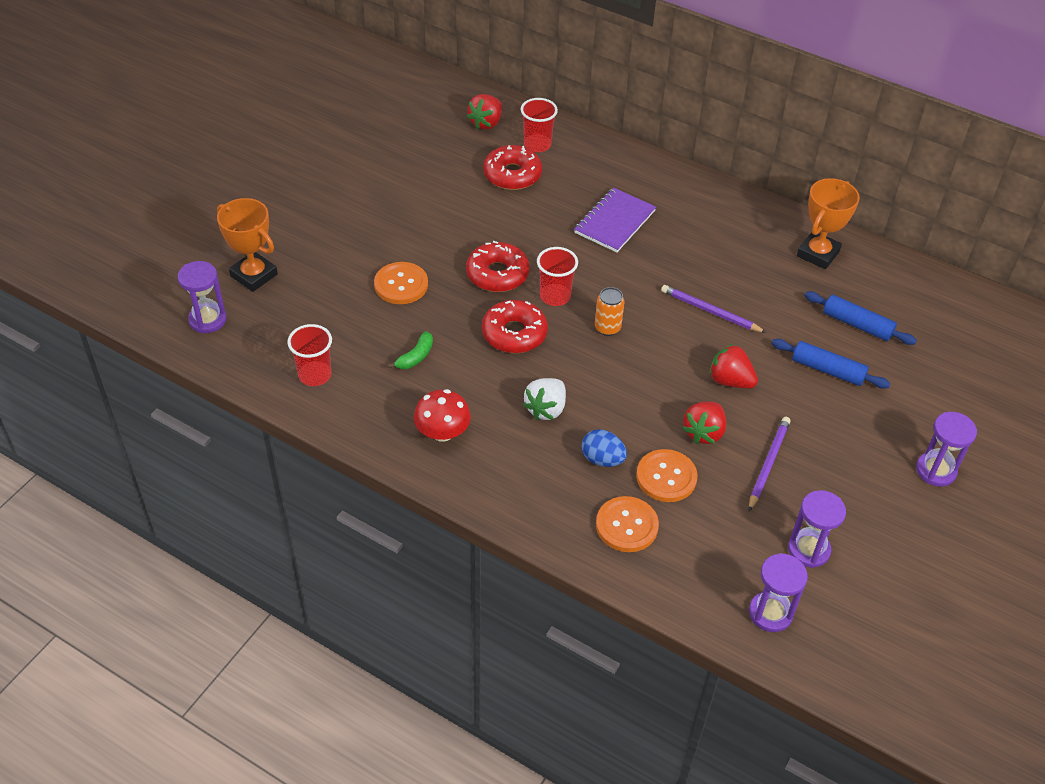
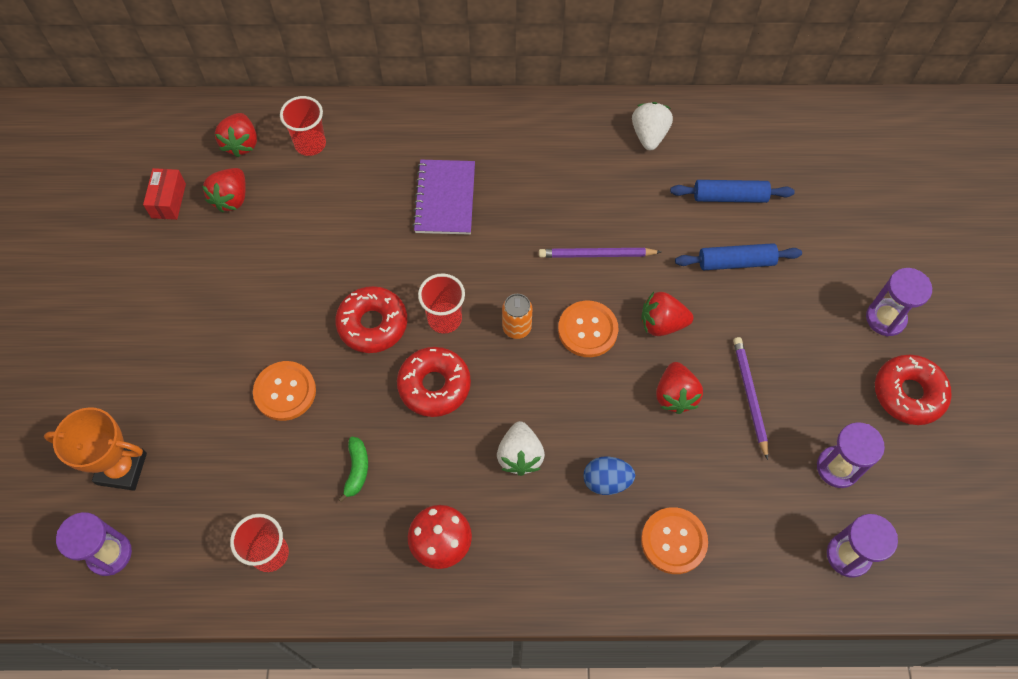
camera: 30 degrees left, 15 degrees up
red donut [483,145,542,190] -> red donut moved to [875,355,952,425]
orange button [636,449,698,502] -> orange button moved to [558,301,618,357]
orange trophy [797,178,860,269] -> white strawberry [632,102,673,150]
none -> red box [143,168,186,220]
none -> red strawberry [202,168,246,213]

